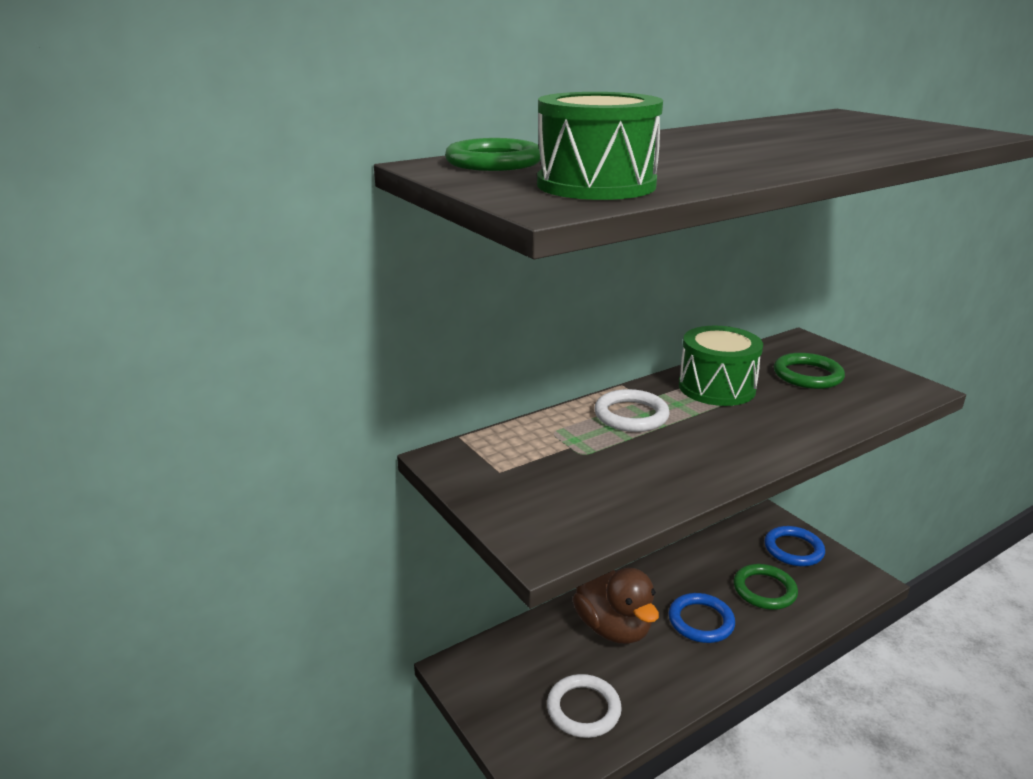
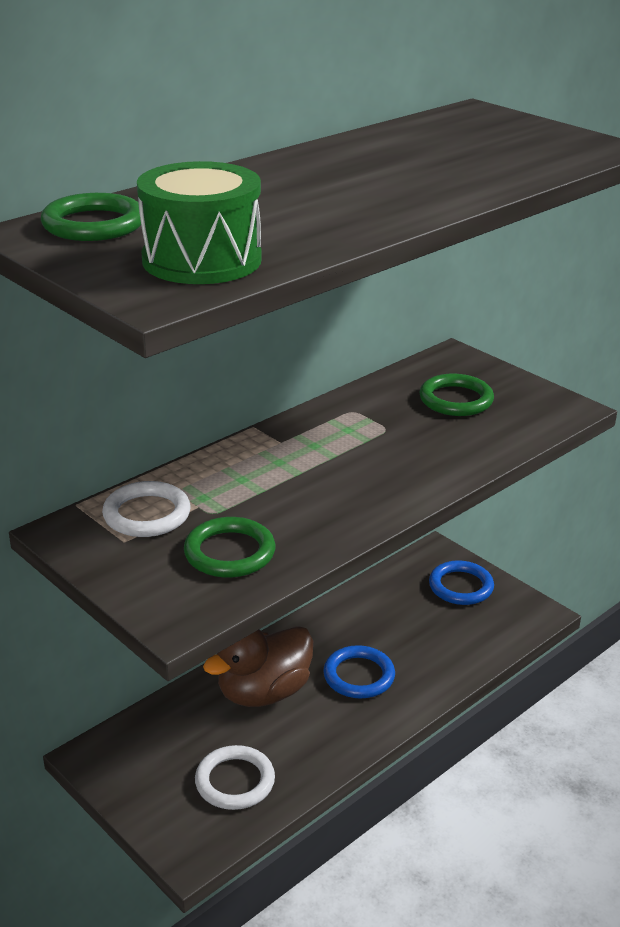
camera: 10 degrees left, 5 degrees up
brown duck [573,568,659,644] -> brown duck turned 90 degrees clockwise [203,626,313,707]
white ring [594,389,670,432] -> white ring moved to [102,481,191,537]
green drum [679,326,763,406] -> none
green ring [734,564,798,610] -> green ring moved to [184,517,275,578]

